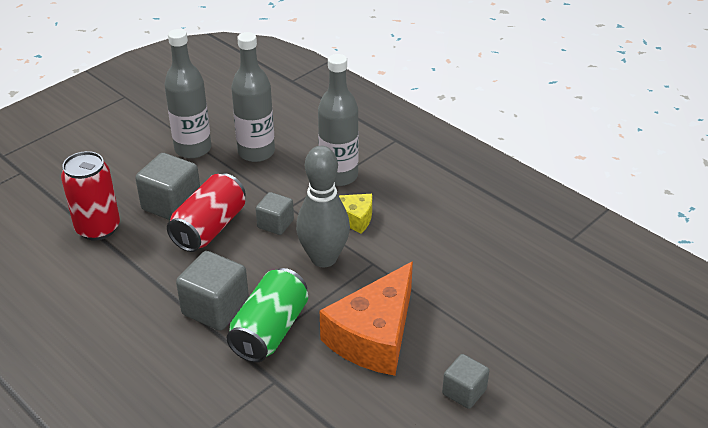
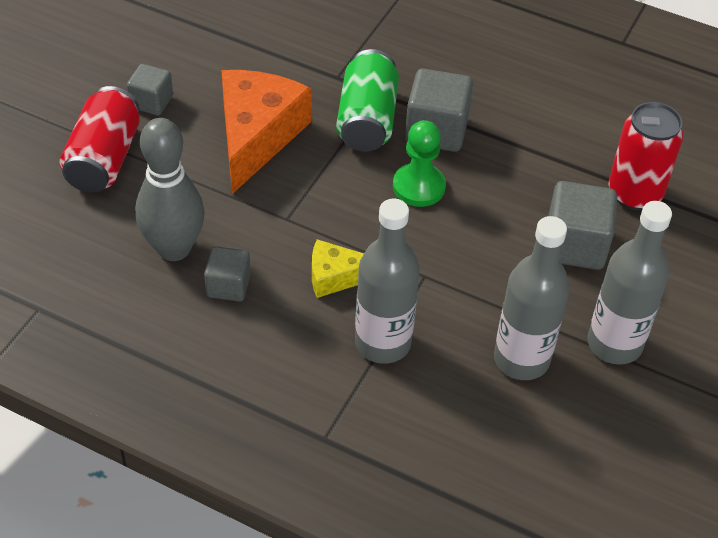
camera: 160 degrees right, 10 degrees up
red can [167,173,246,252] -> red can moved to [60,86,140,193]
grey cube [256,192,294,235] -> grey cube moved to [204,246,251,302]
grey bowling pin [296,146,350,267] -> grey bowling pin moved to [135,118,205,261]
none -> green pawn [393,120,446,207]

